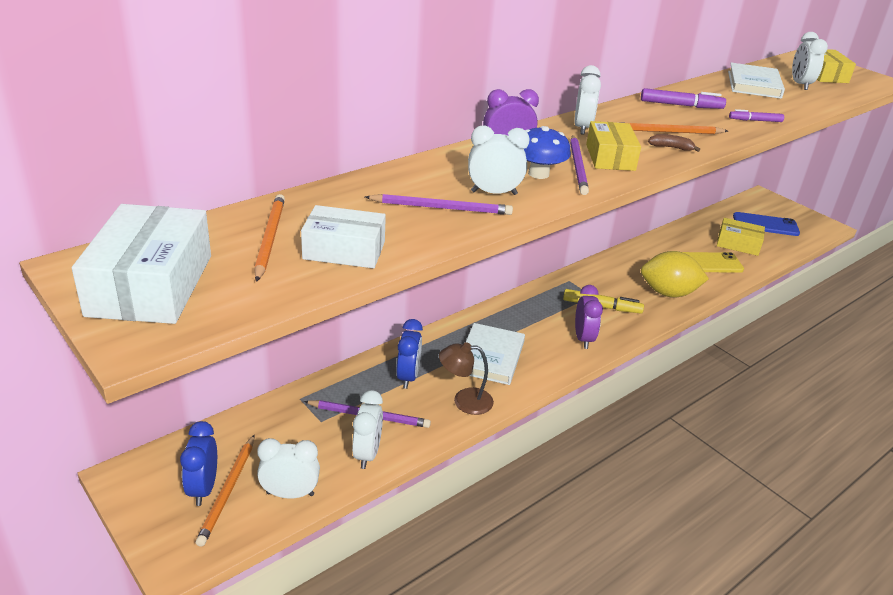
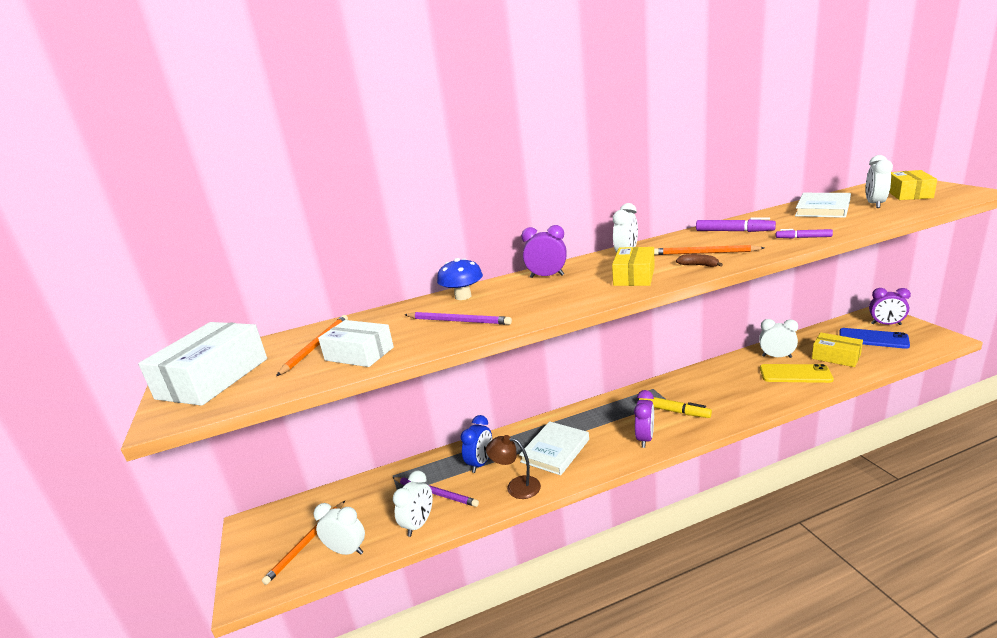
camera: 25 degrees right, 10 degrees down
blue clock [180,421,217,506] -> none
white clock [468,126,530,195] -> white clock moved to [759,319,798,358]
blue mushroom [524,126,571,179] -> blue mushroom moved to [437,258,483,300]
purple pencil [570,135,589,195] -> none
yellow lemon [641,251,709,298] -> none
none -> purple clock [869,288,911,325]

